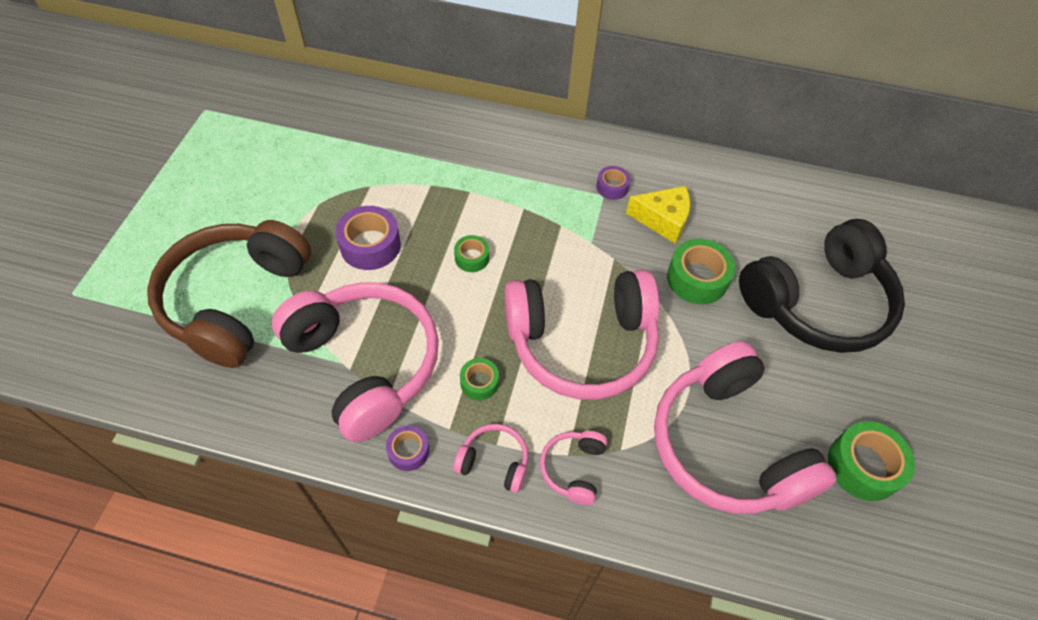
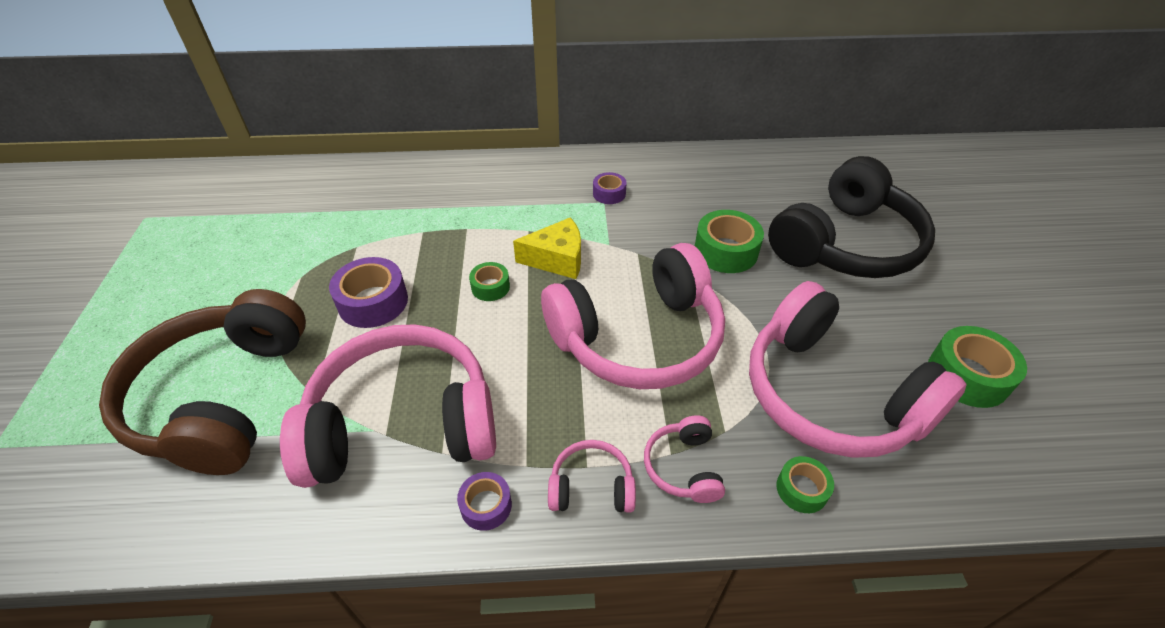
camera: 15 degrees left, 10 degrees down
pink headphones [272,282,439,442] -> pink headphones turned 45 degrees counterclockwise [280,324,496,488]
green tape [460,358,499,400] -> green tape moved to [777,456,834,513]
yellow cheese [626,186,690,243] -> yellow cheese moved to [513,217,581,279]

